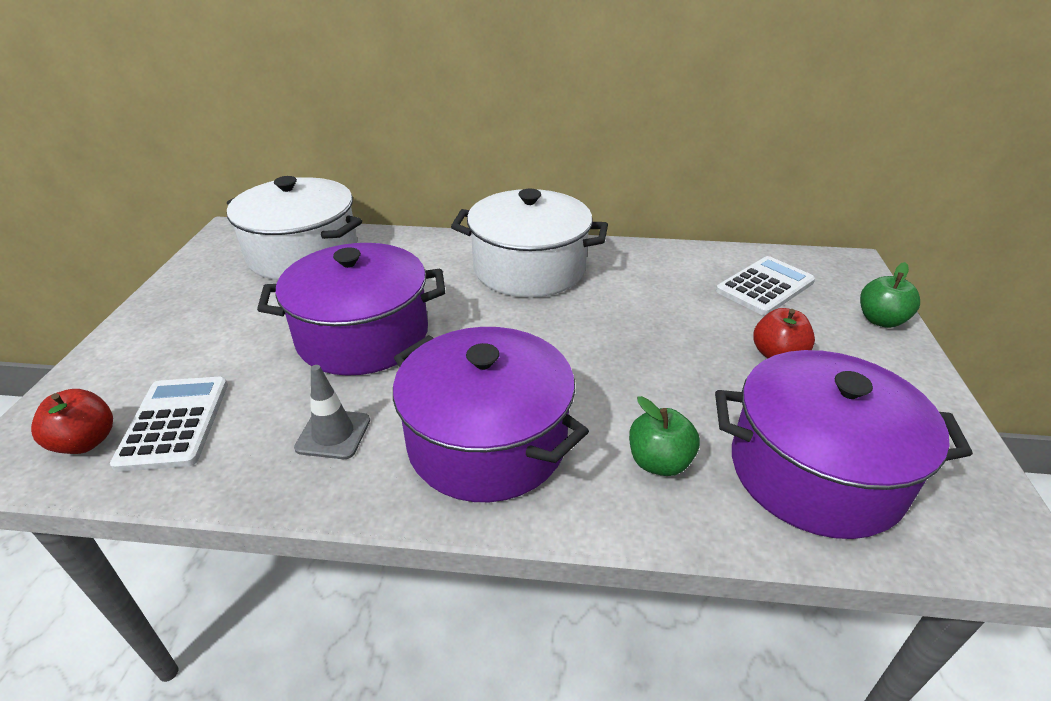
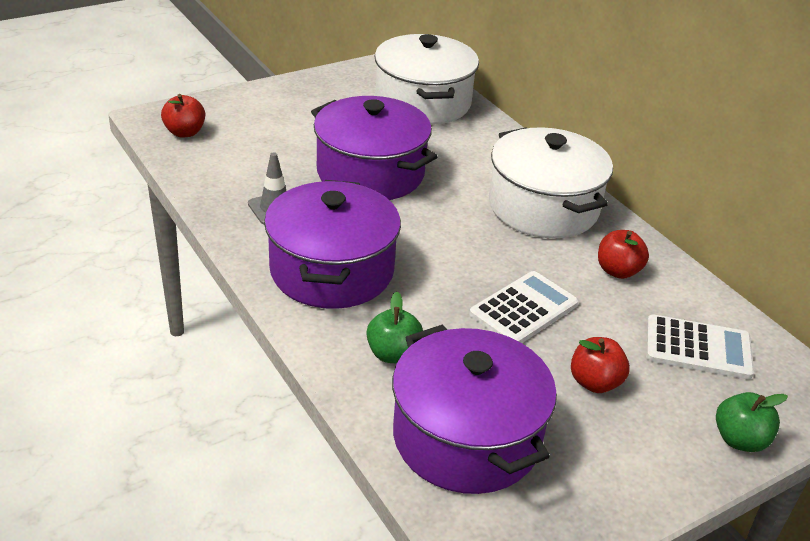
camera: 50 degrees right, 0 degrees up
white calculator [110,377,228,472] -> white calculator moved to [469,271,578,343]
none -> red apple [598,230,649,279]

